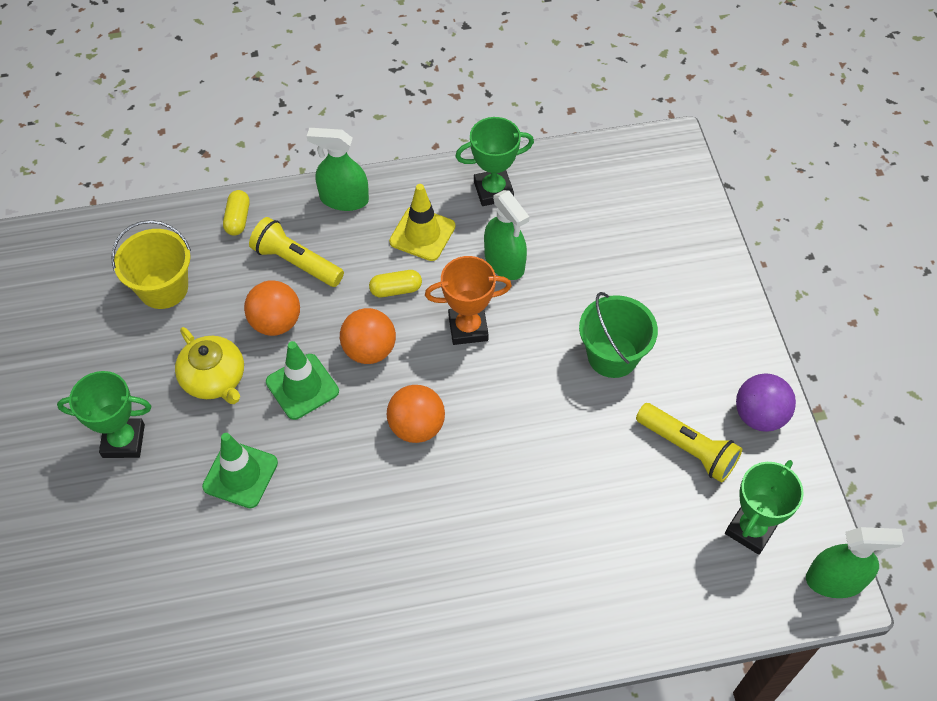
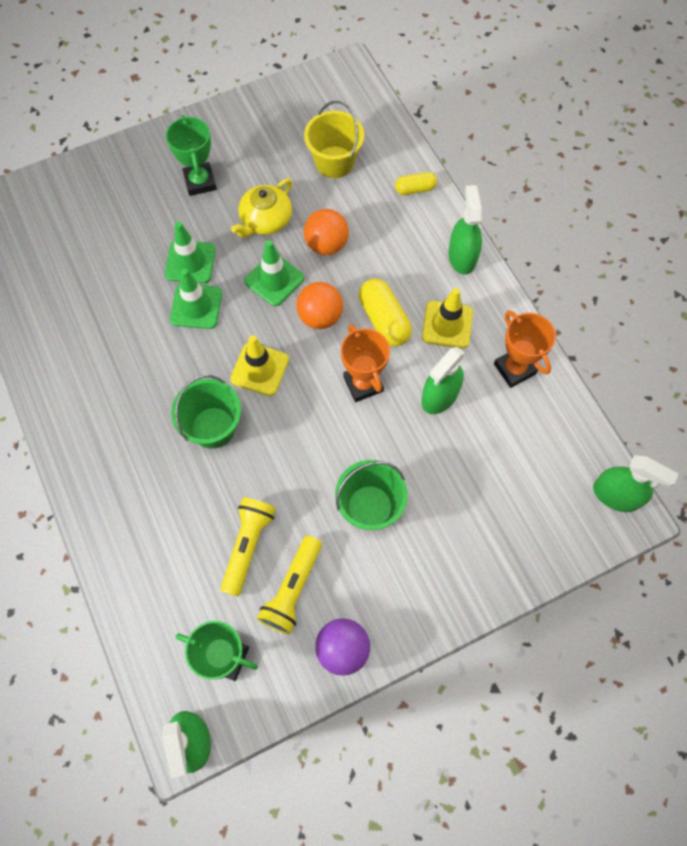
camera: 75 degrees right, 10 degrees up
yellow flashlight [249,217,344,287] -> yellow flashlight moved to [220,498,276,596]
yellow capsule [369,270,422,297] -> yellow capsule [359,278,412,347], size x1.66
orange ball [387,385,445,443] -> yellow traffic cone [230,335,289,396]
green trophy [455,117,534,206] -> orange trophy [494,310,556,388]
none -> green traffic cone [170,269,222,329]
none -> green bucket [171,375,241,449]
none -> green spray bottle [593,455,679,512]

